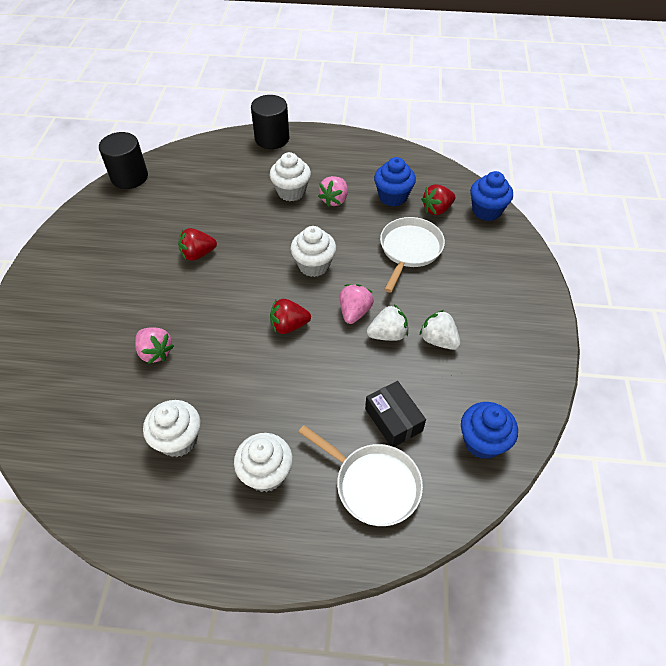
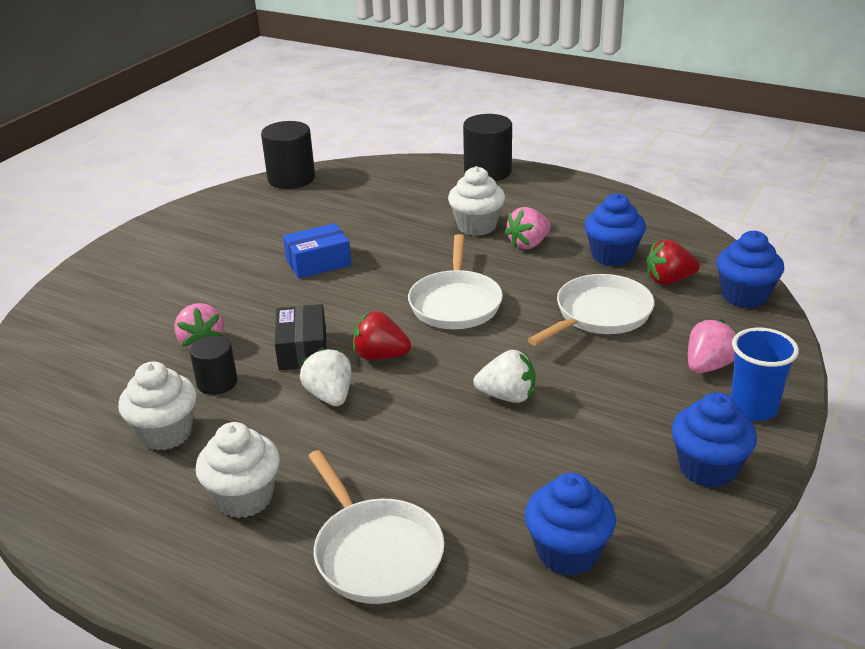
camera: 25 degrees right, 20 degrees down
red strawberry [178,228,217,261] -> blue box [283,223,351,278]
white cupcake [291,226,336,277] -> white pan [408,234,503,329]
pink strawberry [340,284,374,324] -> pink strawberry moved to [688,319,738,373]
black box [365,381,426,447] -> black box moved to [275,304,326,370]
white strawberry [420,310,460,350] -> white strawberry moved to [300,348,351,406]
none -> black cylinder [190,335,238,395]
none -> blue cupcake [672,392,757,488]
none -> blue cup [730,327,799,421]

